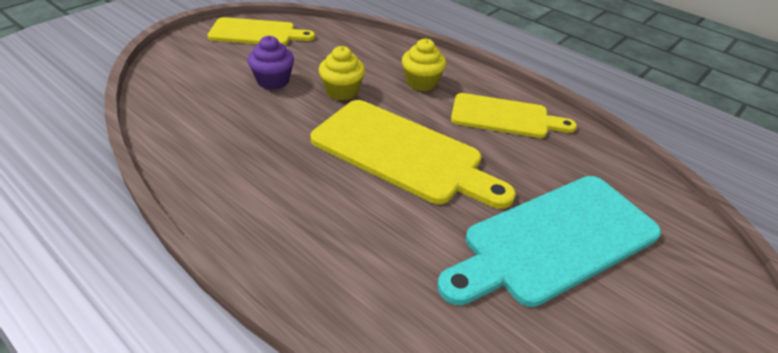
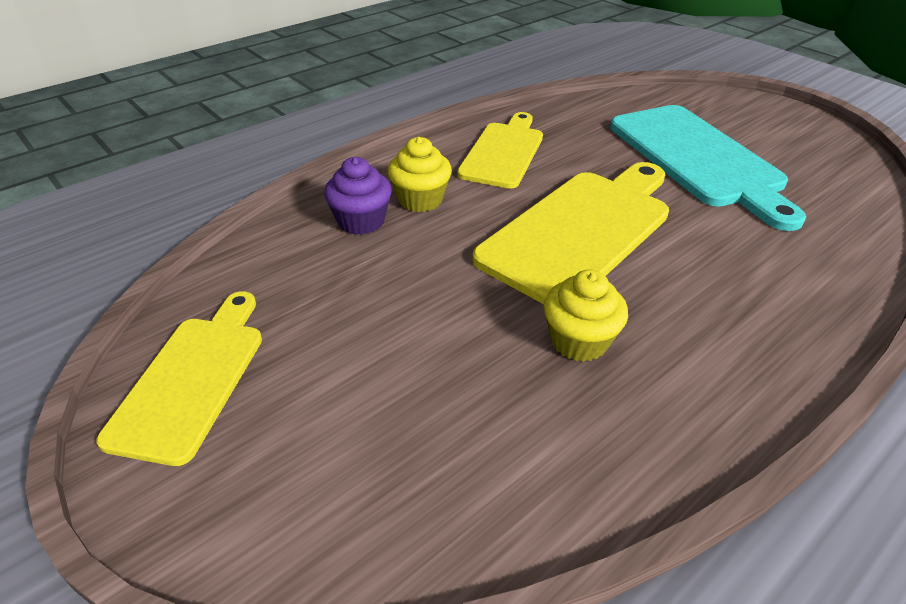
camera: 80 degrees left, 0 degrees up
purple cupcake [247,36,294,90] -> purple cupcake moved to [324,157,392,235]
yellow cupcake [319,46,365,100] -> yellow cupcake moved to [544,269,628,362]

